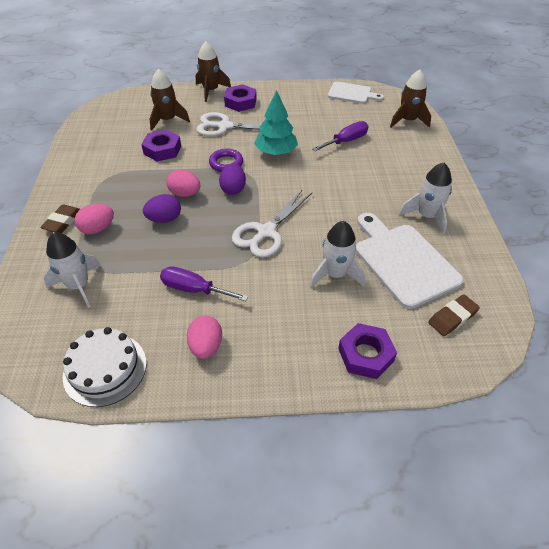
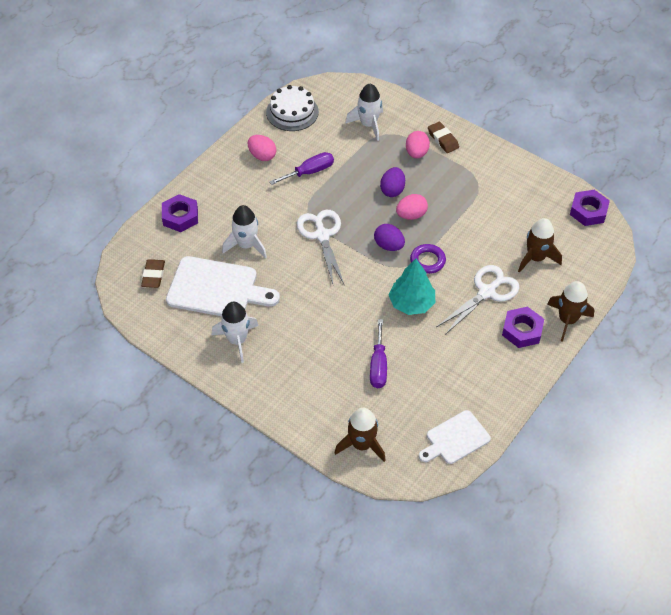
camera: 130 degrees right, 5 degrees up
purple nut [141,129,181,162] -> purple nut moved to [570,190,610,226]

